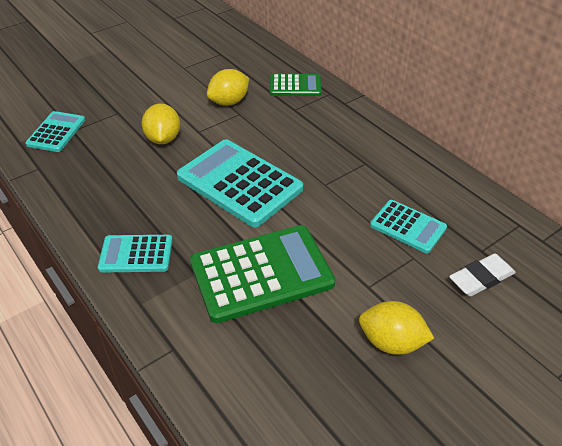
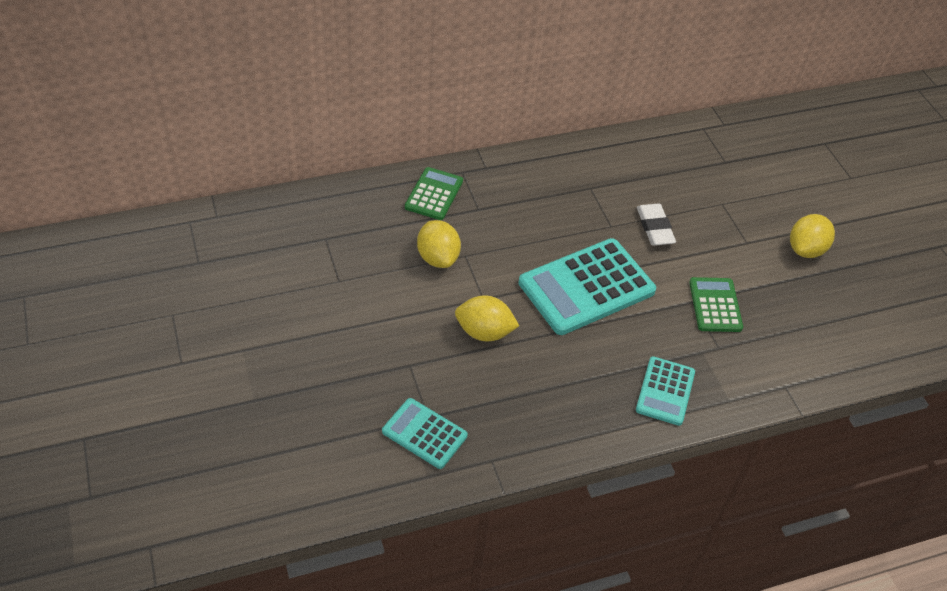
camera: 75 degrees left, 5 degrees up
green calculator [190,225,335,323] -> green calculator [689,277,743,332], size x0.55
turquoise calculator [370,200,447,253] -> none
white eraser [449,253,516,296] -> white eraser moved to [637,204,676,246]

